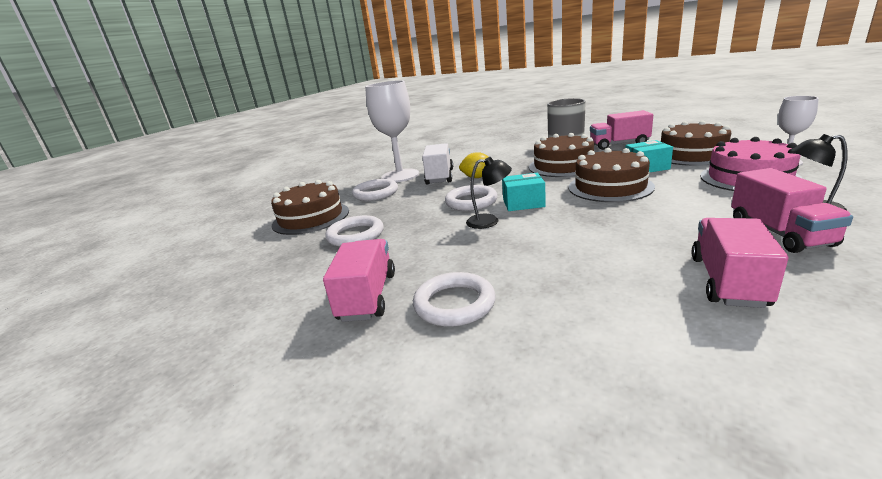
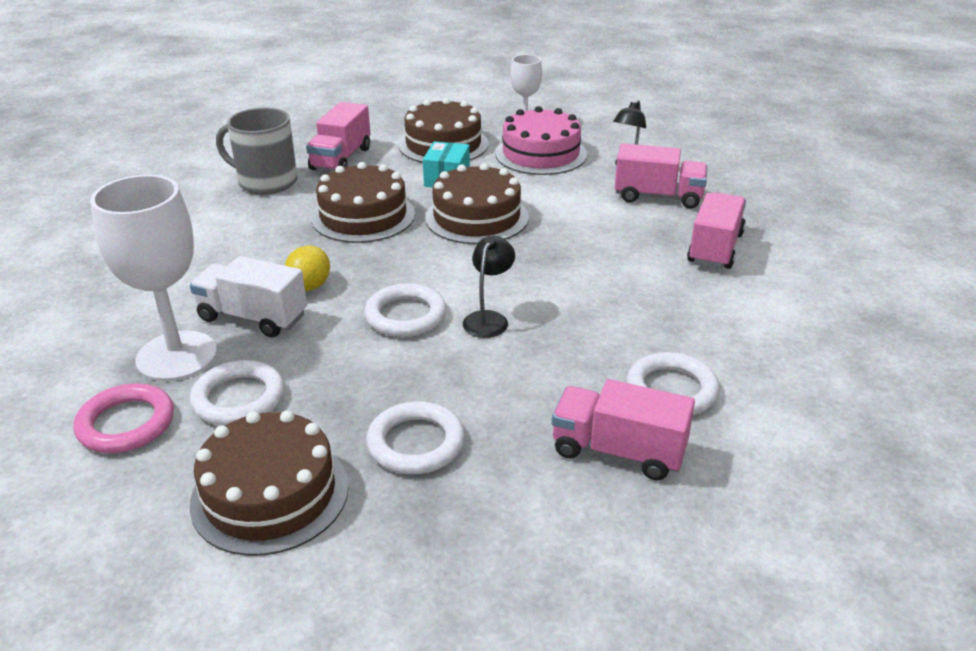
camera: 75 degrees left, 10 degrees up
turquoise box [502,173,546,211] -> none
pink truck [692,218,788,308] -> pink truck turned 75 degrees clockwise [687,192,746,269]
none -> pink ring [73,383,174,453]

